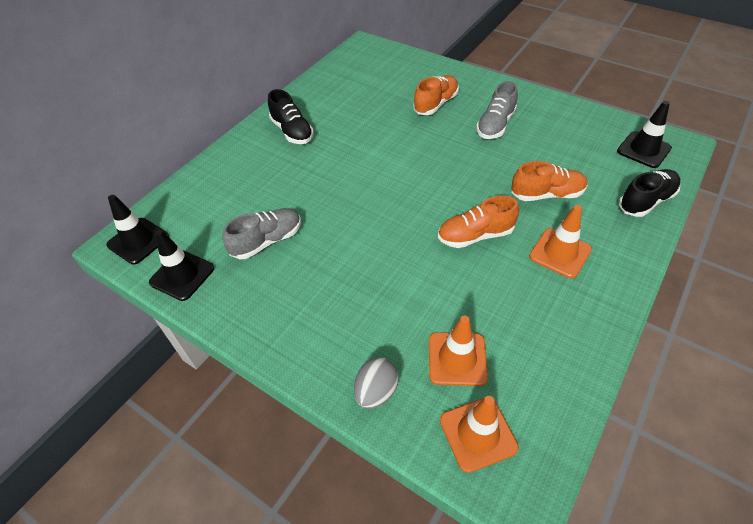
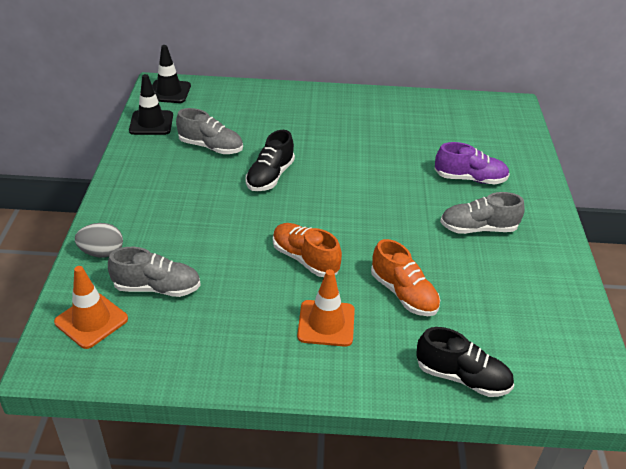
camera: 55 degrees right, 10 degrees down
black shoe [268,89,314,144] -> black shoe moved to [246,130,295,191]
orange shoe [413,75,459,115] -> purple shoe [435,142,510,184]
orange traffic cone [429,315,488,386] -> grey shoe [108,247,201,297]
black traffic cone [617,101,672,168] -> none

